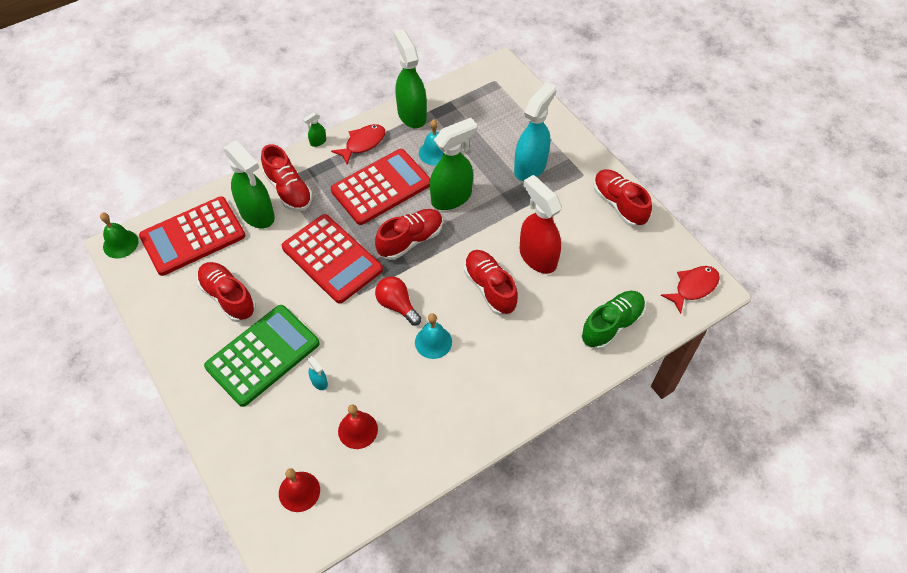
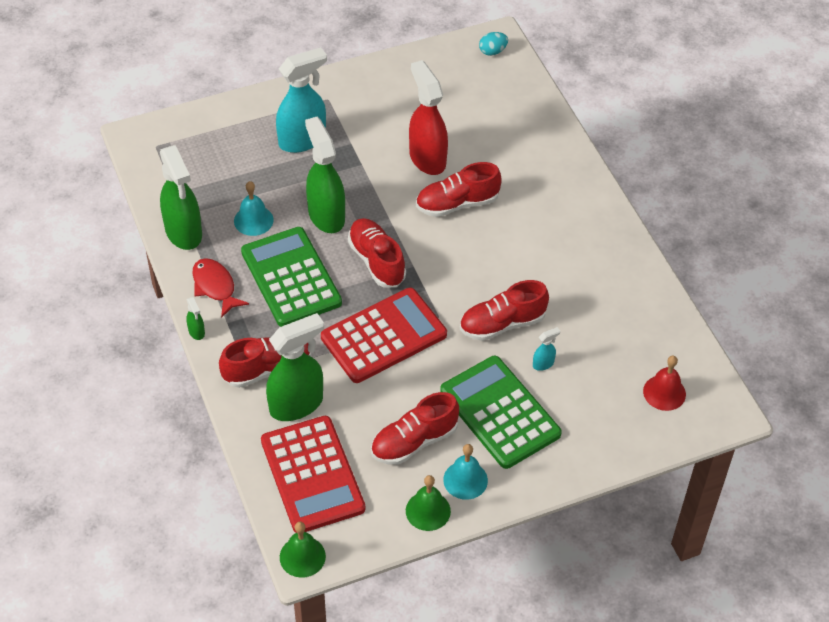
camera: 80 degrees left, 5 degrees down
red calculator [331,149,430,225] -> green calculator [241,227,342,327]
red bell [338,404,378,449] -> none
red light bulb [375,276,421,326] -> none
green spray bottle [394,29,427,128] -> green spray bottle turned 105 degrees counterclockwise [160,145,202,250]
turquoise bell [415,313,452,359] -> turquoise bell moved to [443,444,488,500]
turquoise spray bottle [514,82,557,181] -> turquoise spray bottle turned 105 degrees clockwise [276,47,327,153]
red spray bottle [519,175,562,274] -> red spray bottle turned 90 degrees clockwise [409,60,448,175]
green shoe [581,291,645,350] -> none
red shoe [593,169,652,227] -> red shoe moved to [460,280,549,341]
red fish [660,266,720,314] -> turquoise egg [479,32,508,56]
none -> green bell [406,475,451,531]

